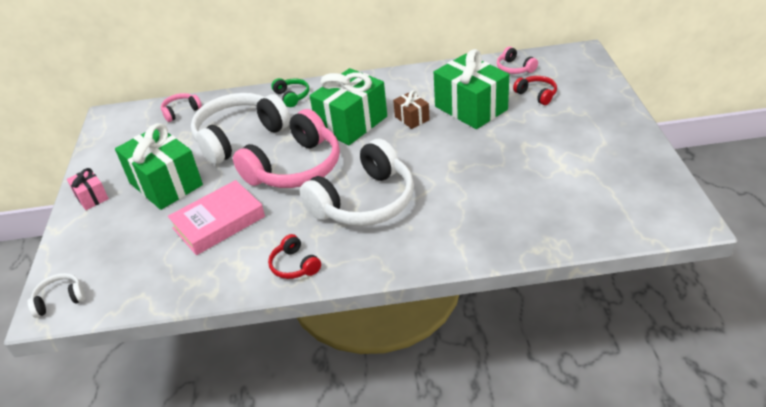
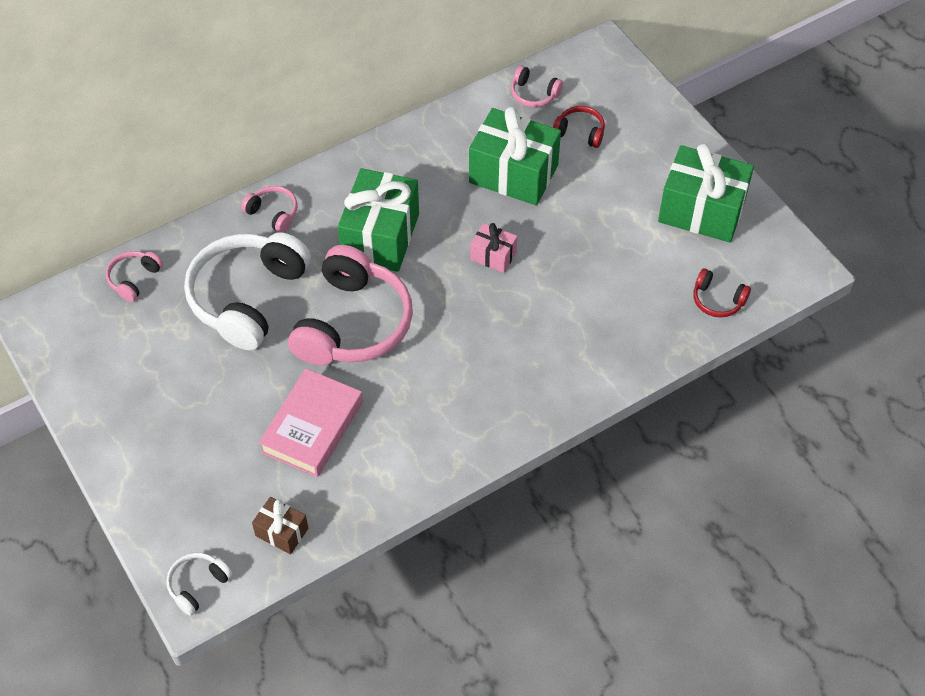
camera: 30 degrees left, 15 degrees up
pink gift [67,168,109,210] -> pink gift moved to [470,223,517,273]
green gift [115,123,203,210] -> green gift moved to [658,143,754,242]
red headphones [268,234,321,279] -> red headphones moved to [693,268,751,318]
green headphones [271,78,309,107] -> pink headphones [241,186,298,233]
white headphones [300,139,414,226] -> none
brown gift [393,90,430,129] -> brown gift moved to [252,497,308,554]

